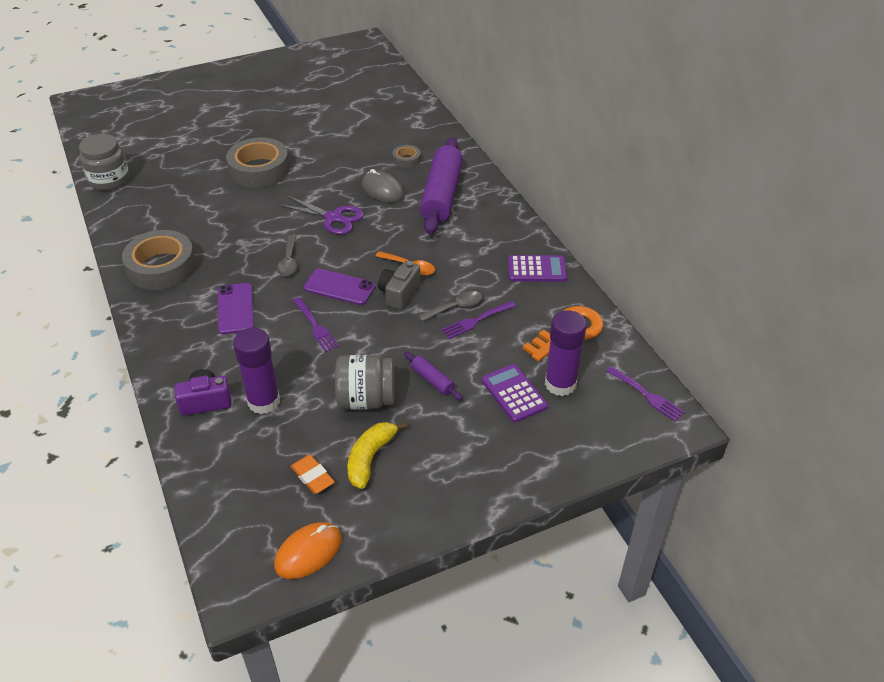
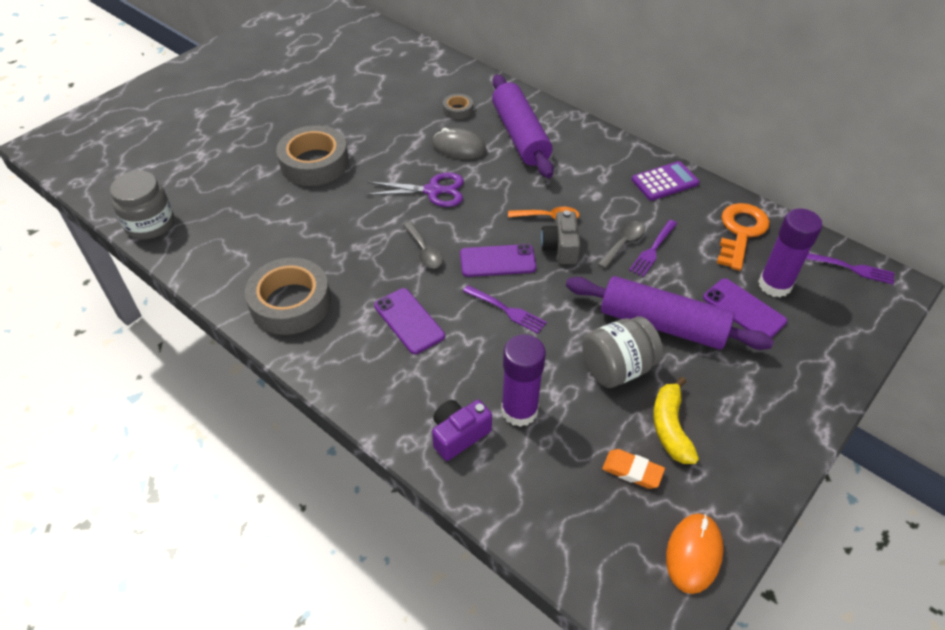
camera: 25 degrees left, 5 degrees up
purple rolling pin [404,352,462,400] -> purple rolling pin [566,276,774,350], size x2.30
purple calculator [482,364,548,423] -> purple phone [703,279,787,338]

